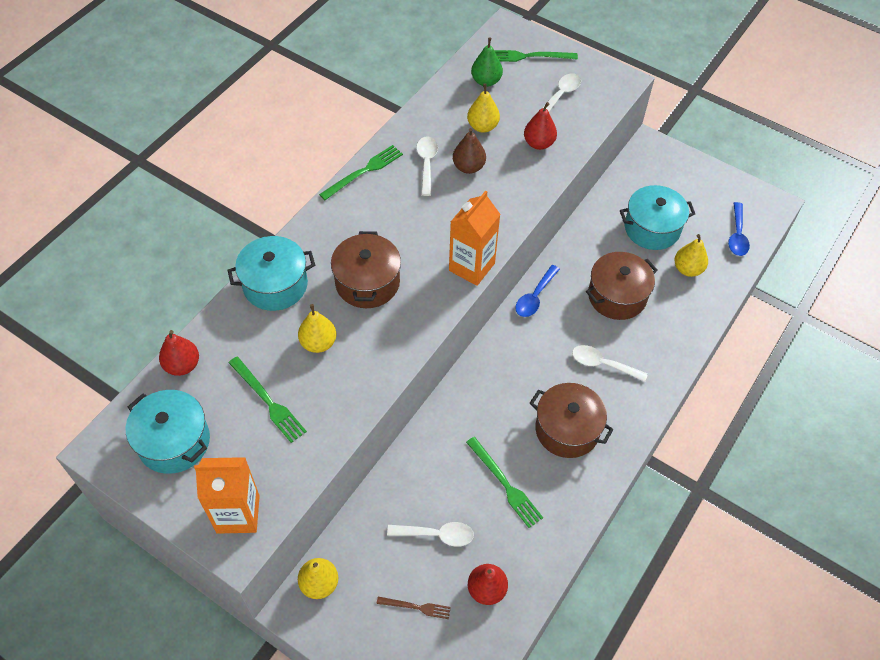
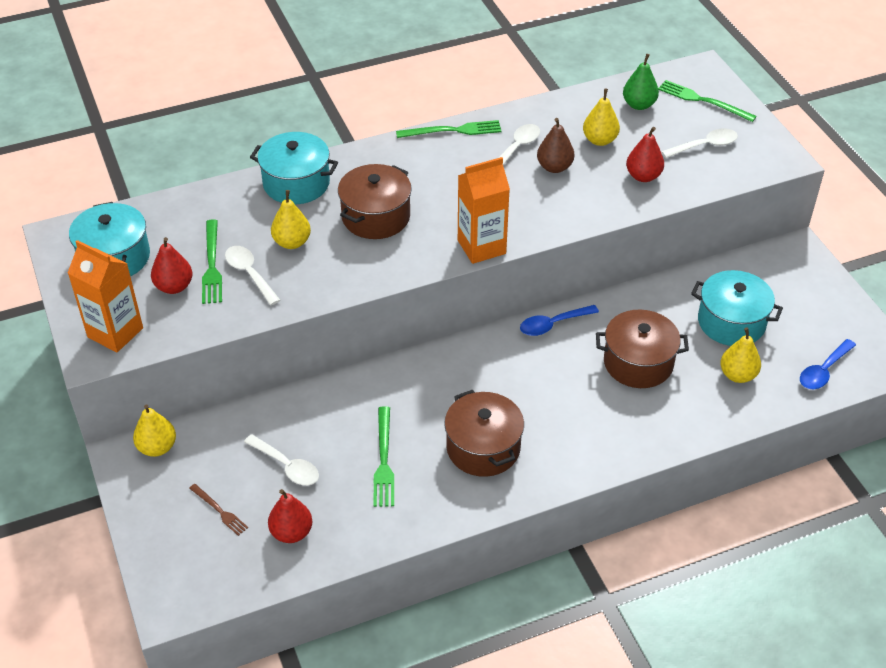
camera: 35 degrees right, 10 degrees down
red pear [159,330,199,376] -> red pear moved to [151,237,193,294]
white spoon [572,345,648,382] -> white spoon moved to [225,246,280,305]

